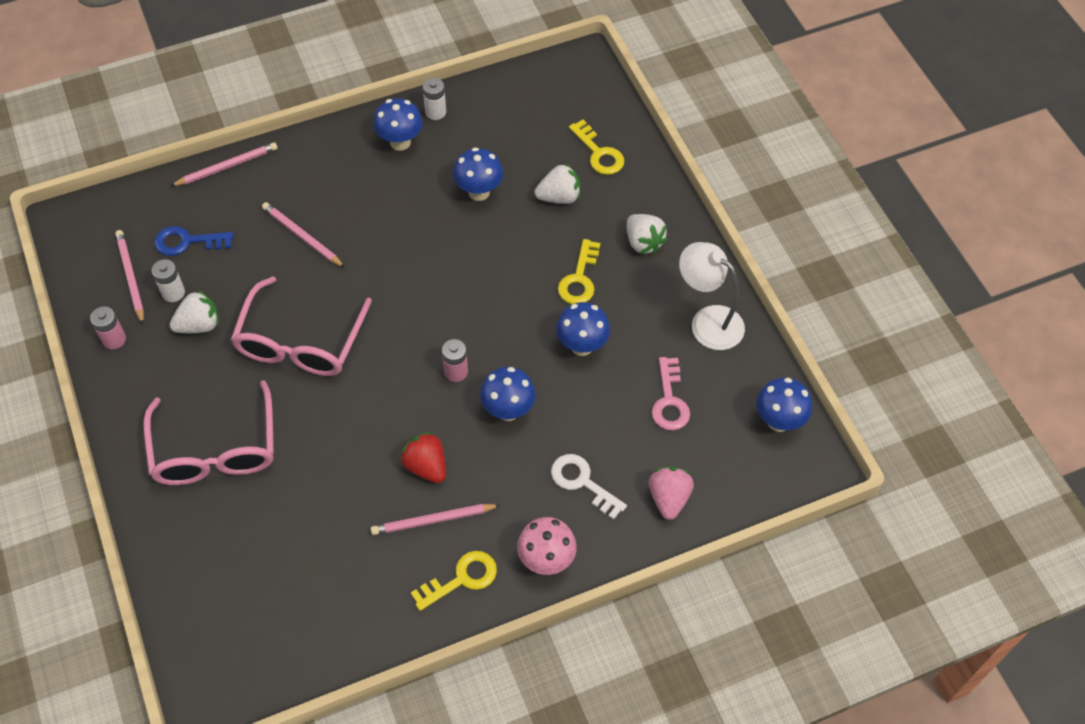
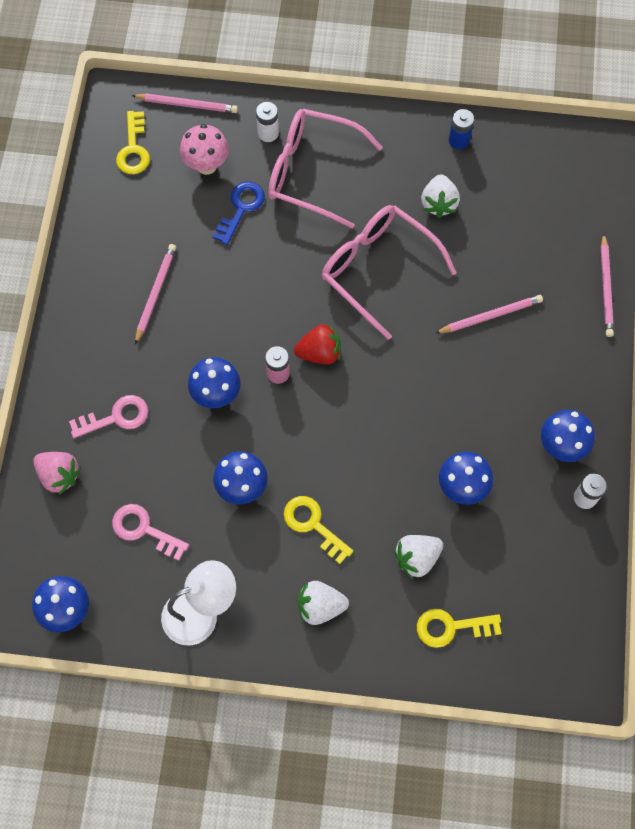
camera: 120 degrees right, 10 degrees up
pink battery [90,306,126,349] -> blue battery [449,109,474,149]
pink pencil [115,230,144,324] -> pink pencil moved to [131,93,238,113]
white battery [152,259,185,302] -> white battery moved to [256,102,279,142]
blue key [154,226,233,256] -> blue key moved to [212,182,265,245]
red strawberry [400,432,446,483] -> red strawberry moved to [294,323,341,365]
yellow key [411,551,497,611] -> yellow key moved to [116,111,150,174]
pink mushroom [517,517,577,575] -> pink mushroom moved to [180,124,229,175]
white strawberry [534,163,580,204] -> white strawberry turned 45 degrees clockwise [394,535,443,579]
white key [551,454,627,520] -> pink key [69,395,148,438]

